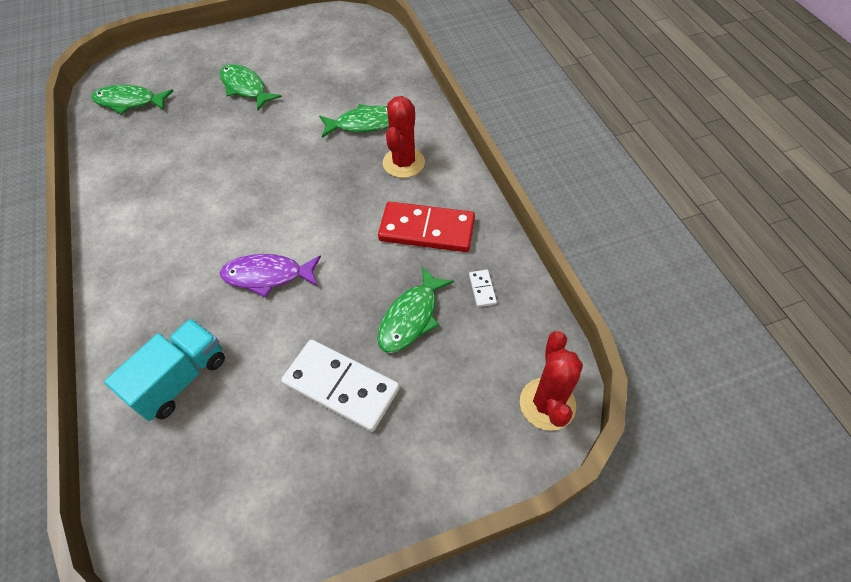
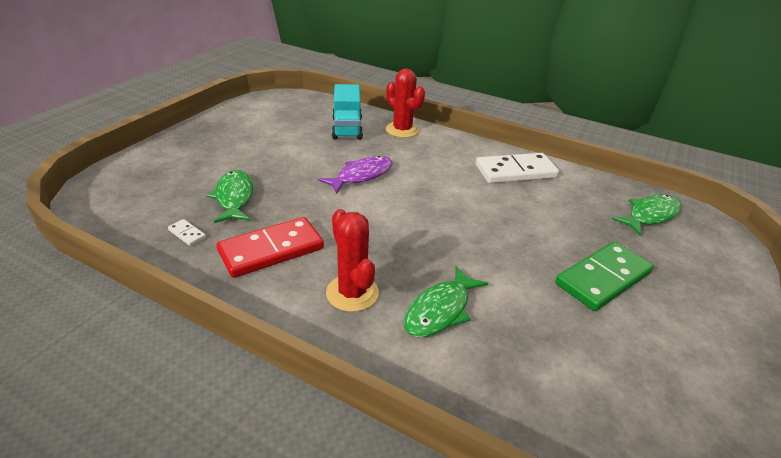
camera: 135 degrees right, 20 degrees down
green fish [220,64,282,110] -> green domino [555,242,654,311]
white domino [281,339,400,432] -> white domino moved to [476,153,559,183]
red cactus [520,331,583,431] -> red cactus moved to [386,69,425,138]

